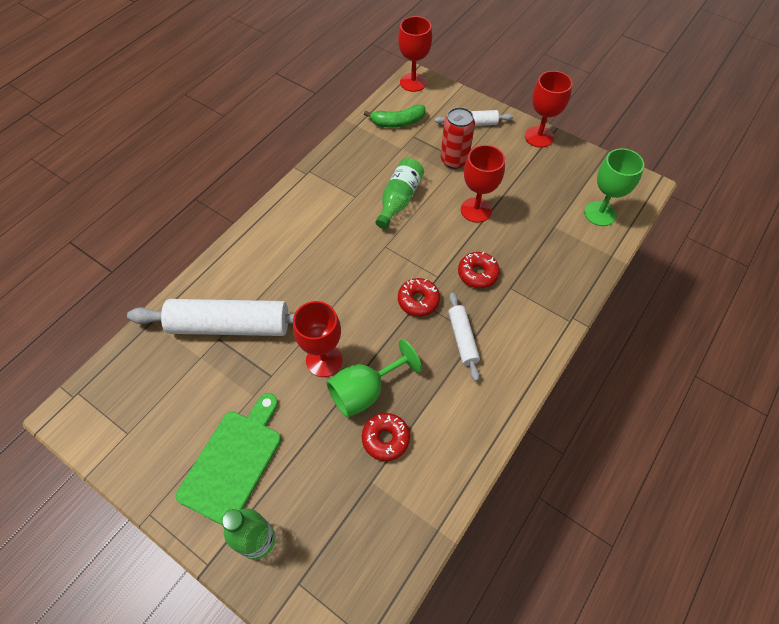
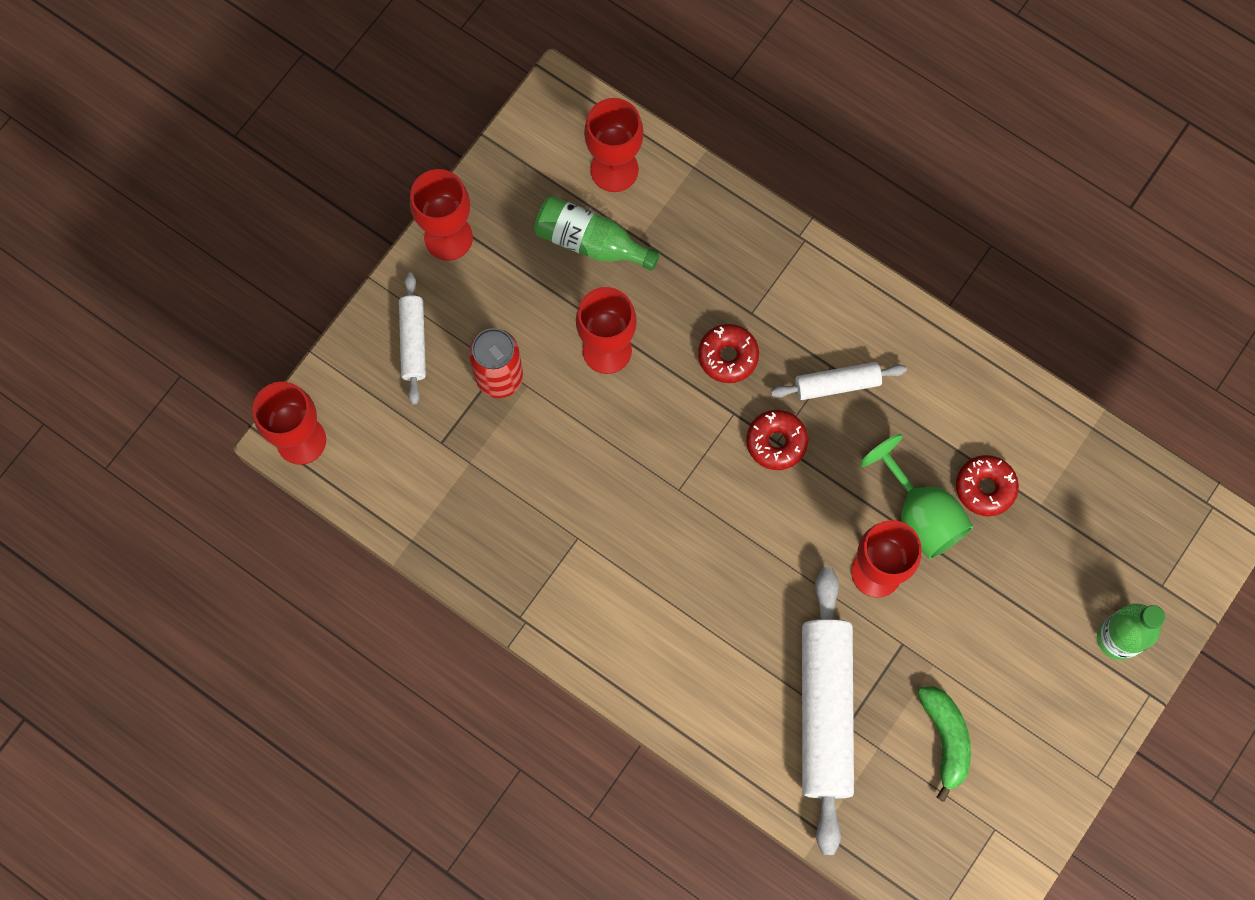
camera: 90 degrees left, 15 degrees up
green cutting board [176,393,281,526] -> none
green banana [364,105,425,128] -> green banana moved to [918,686,971,802]
green bottle [376,158,424,229] -> green bottle moved to [534,196,660,271]
green goblet [584,148,644,226] -> red goblet [584,98,644,192]

